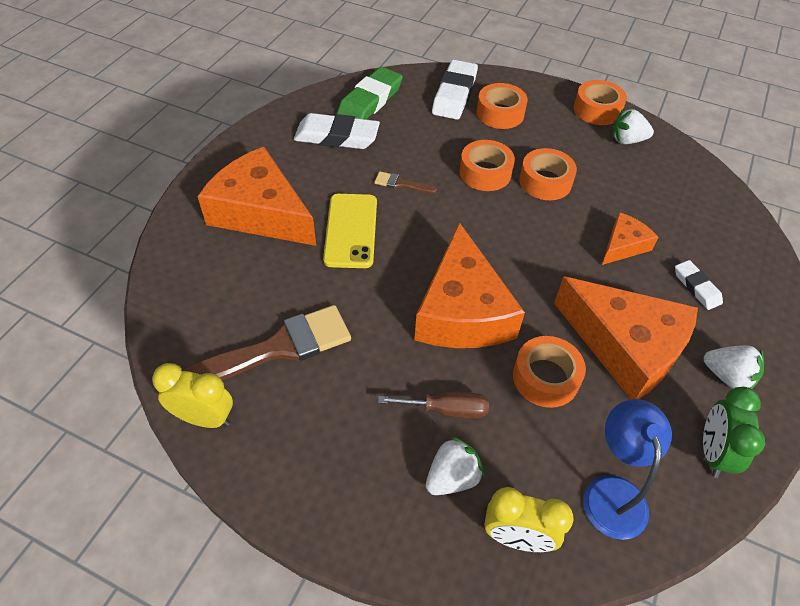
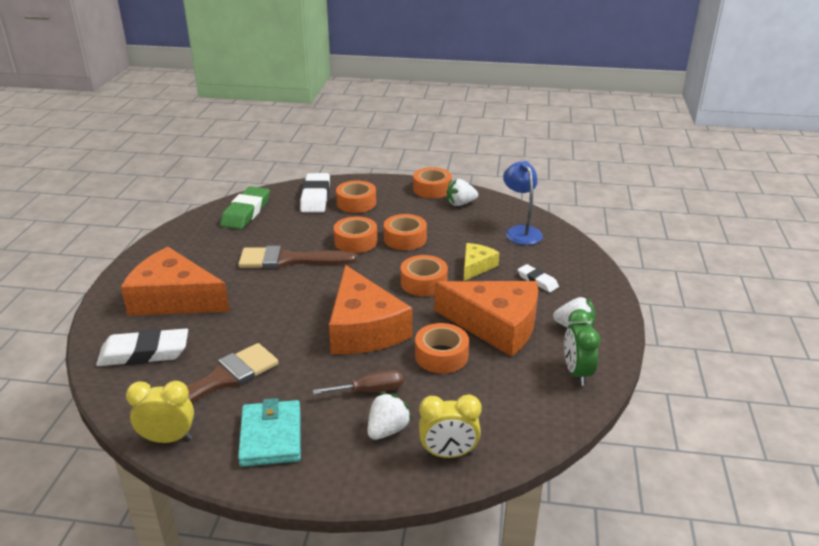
camera: 15 degrees left, 20 degrees down
white eraser [294,113,380,149] -> white eraser moved to [96,329,188,366]
yellow phone [323,194,377,268] -> none
brown brush [374,171,437,194] -> brown brush [238,246,357,269], size x2.20
blue lamp [583,399,672,540] -> blue lamp moved to [503,161,543,245]
orange cheese [602,212,658,265] -> yellow cheese [464,243,499,281]
none -> turquoise wallet [238,398,301,467]
none -> orange tape [401,255,448,296]

